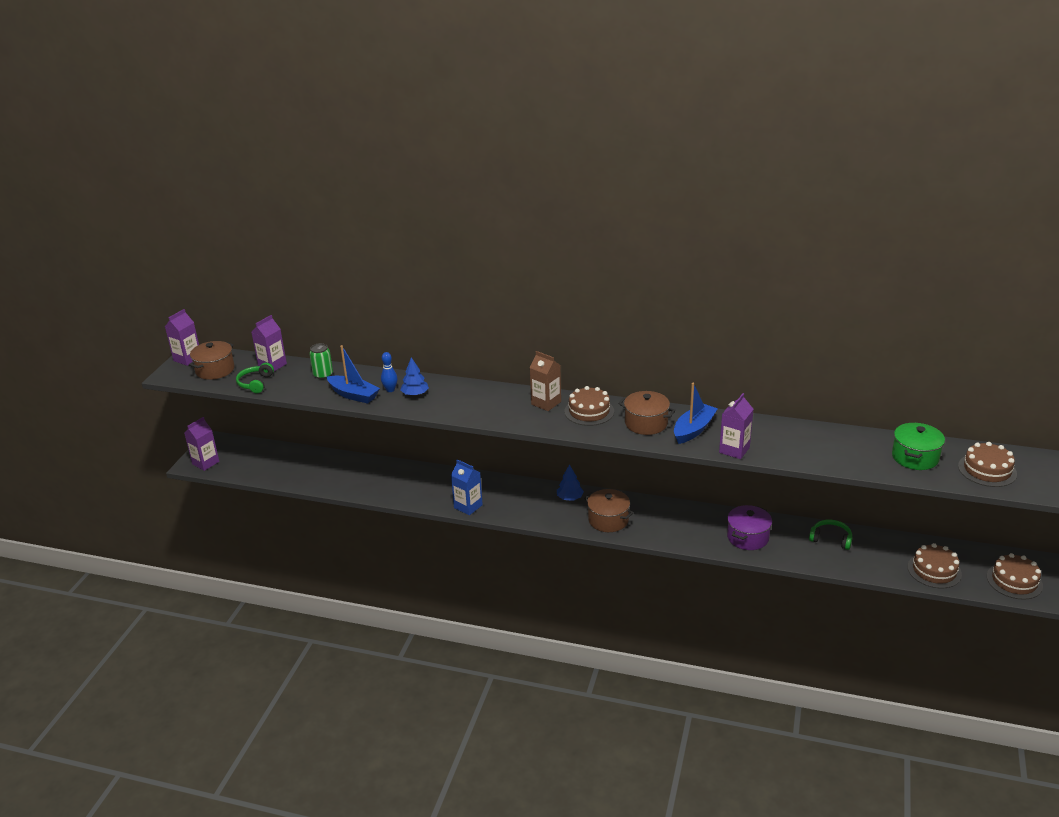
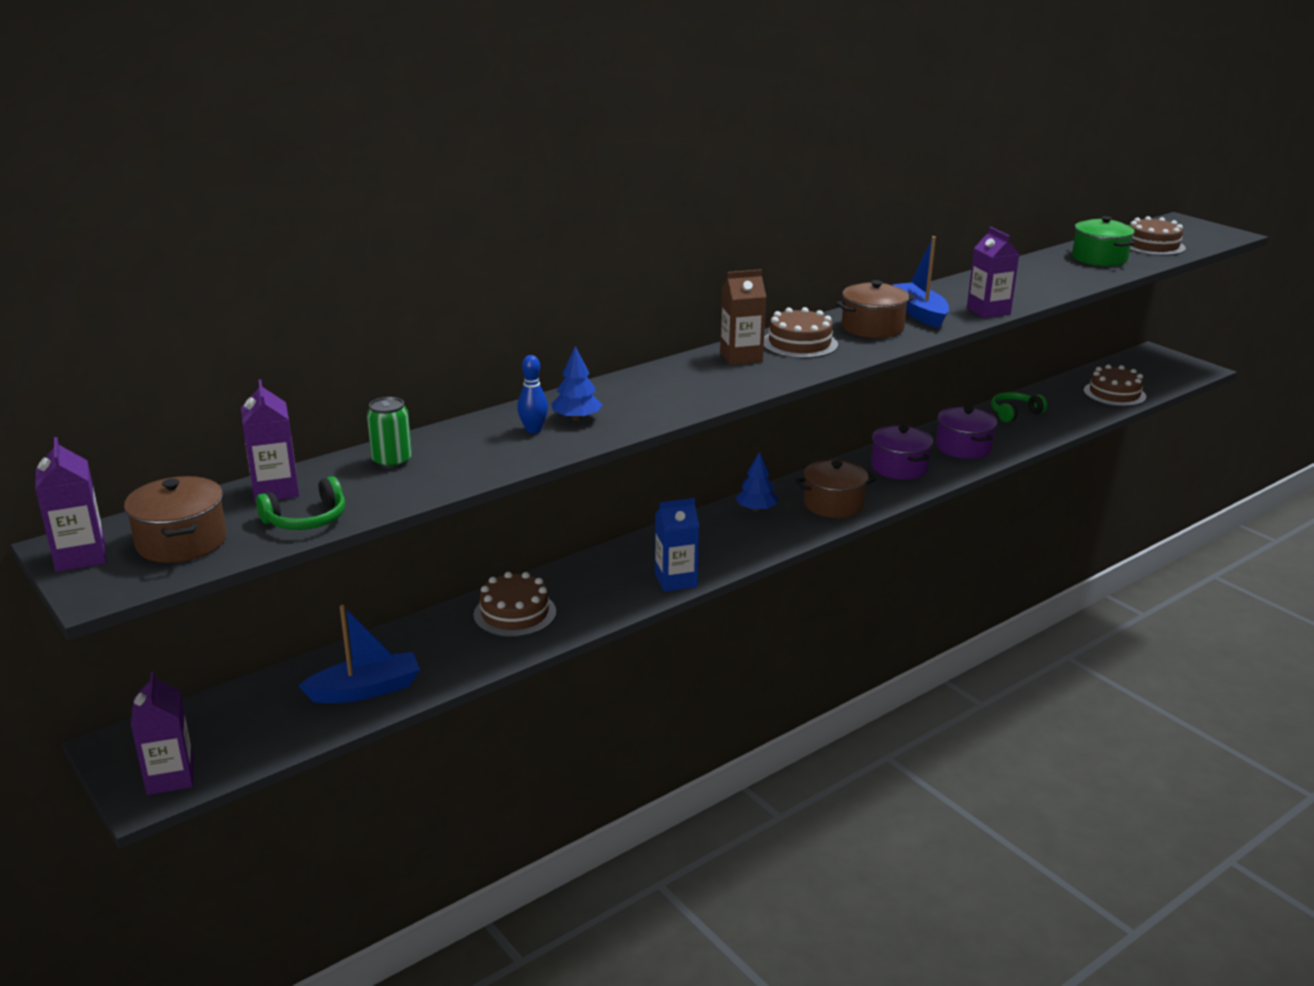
camera: 55 degrees left, 5 degrees down
green headphones [236,363,274,393] -> green headphones turned 75 degrees counterclockwise [256,476,345,530]
blue boat [327,345,380,404] -> blue boat moved to [299,605,420,703]
brown cake [987,553,1043,600] -> brown cake moved to [474,572,556,637]
none -> purple pot [871,425,933,480]

